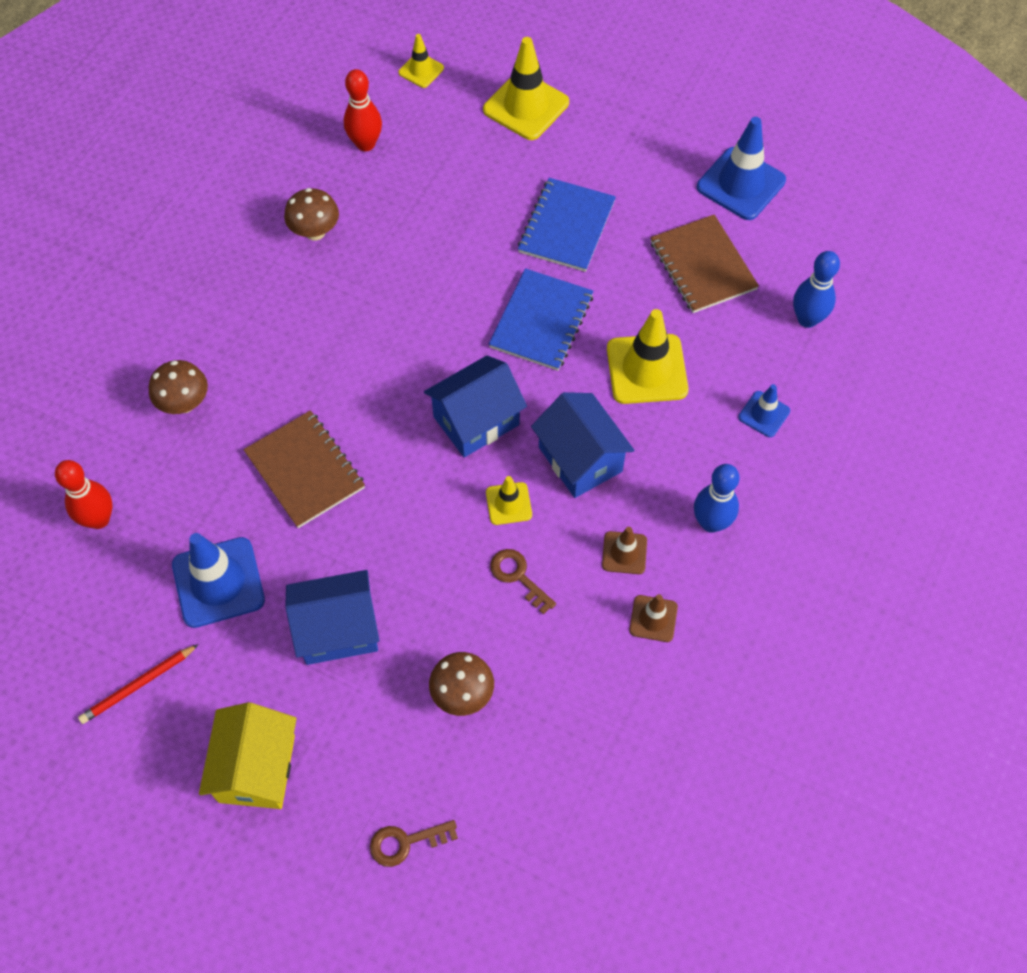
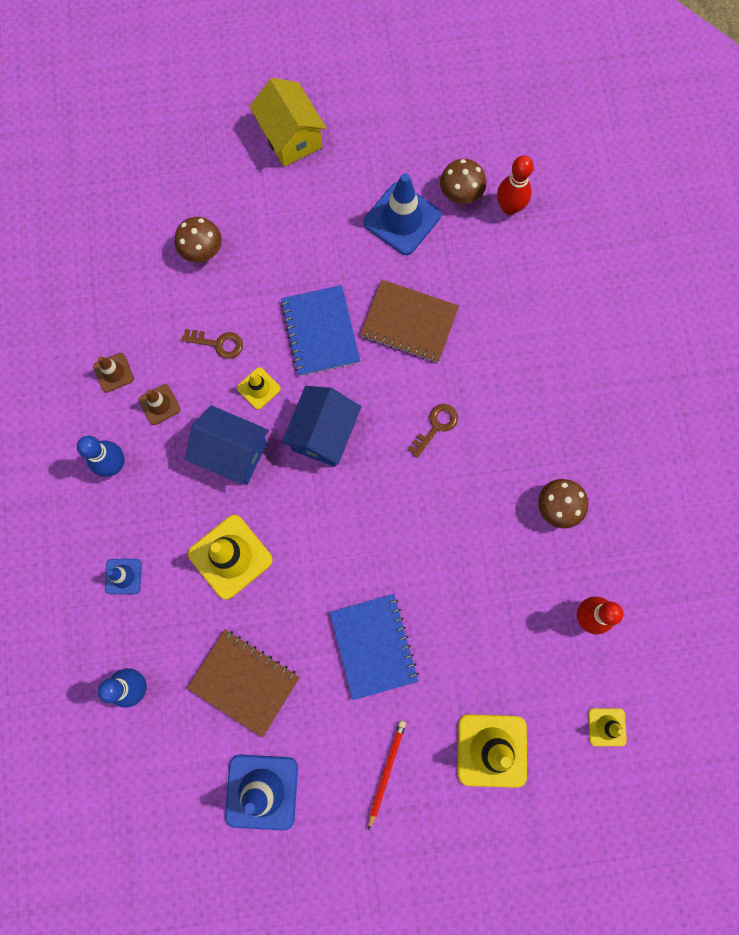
camera: 145 degrees right, 15 degrees up
red pencil [78,644,199,724] -> red pencil moved to [368,721,406,830]
brown mushroom [149,360,208,414] -> brown mushroom moved to [440,159,486,204]
blue house [285,570,379,665] -> none
brown key [370,820,458,867] -> brown key moved to [408,404,458,458]
blue notebook [489,268,594,371] -> blue notebook moved to [280,285,360,376]

